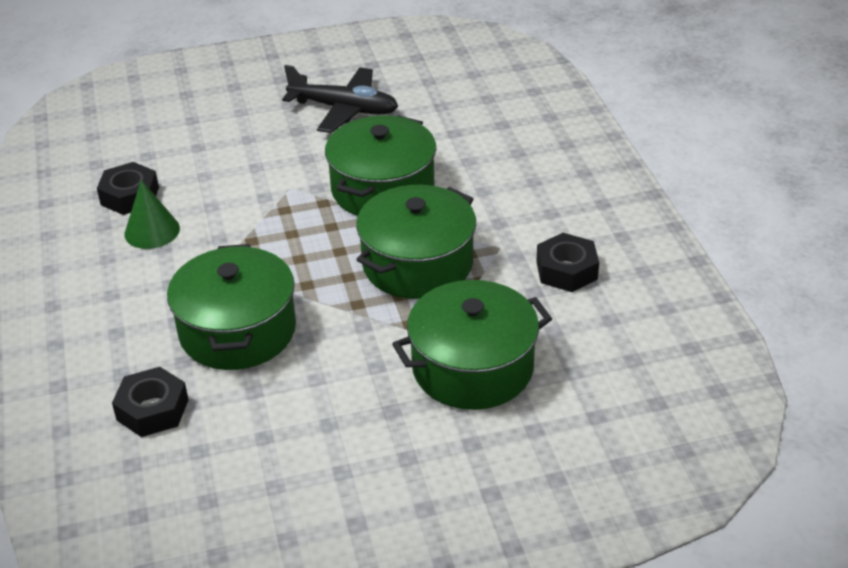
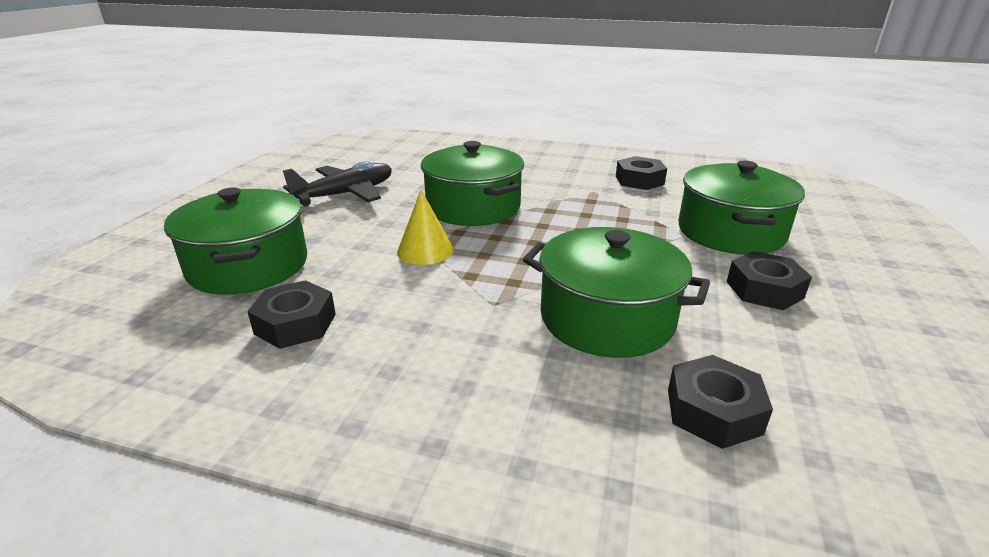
camera: 60 degrees left, 10 degrees down
green cone [124,180,180,249] -> none
green pot [356,185,476,299] -> green pot moved to [164,188,307,295]
none -> yellow cone [397,190,454,265]
none -> black nut [727,251,812,310]

